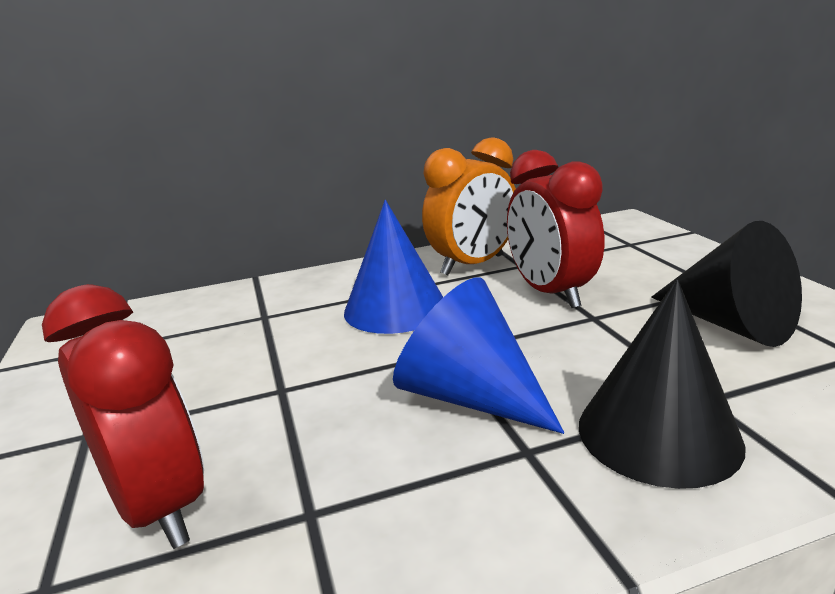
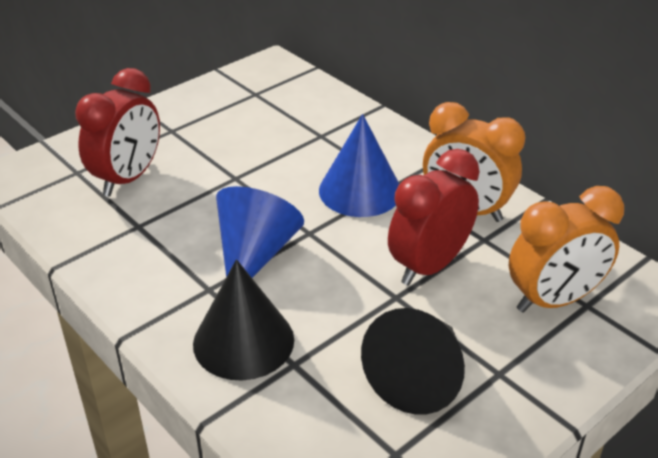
camera: 65 degrees right, 15 degrees up
none -> orange clock [509,186,624,313]

